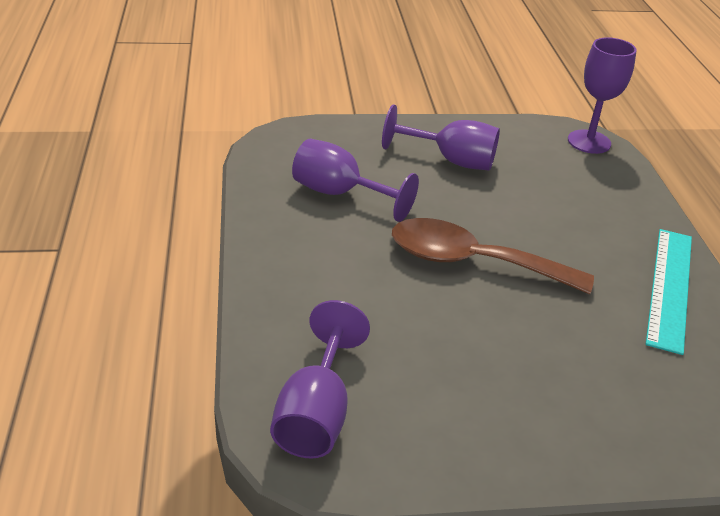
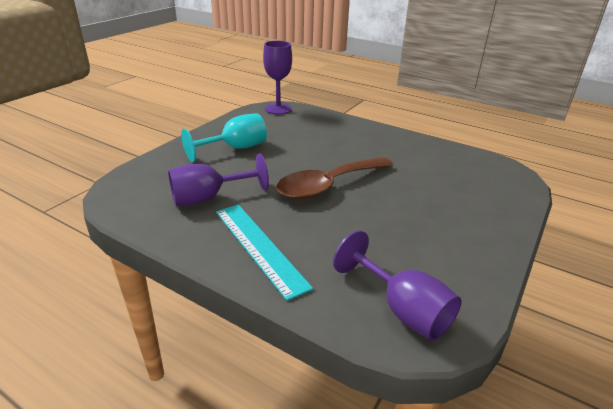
camera: 50 degrees left, 5 degrees down
purple goblet [382,104,500,170] -> turquoise goblet [181,113,267,162]
turquoise ruler [646,229,692,355] -> turquoise ruler moved to [216,204,313,301]

